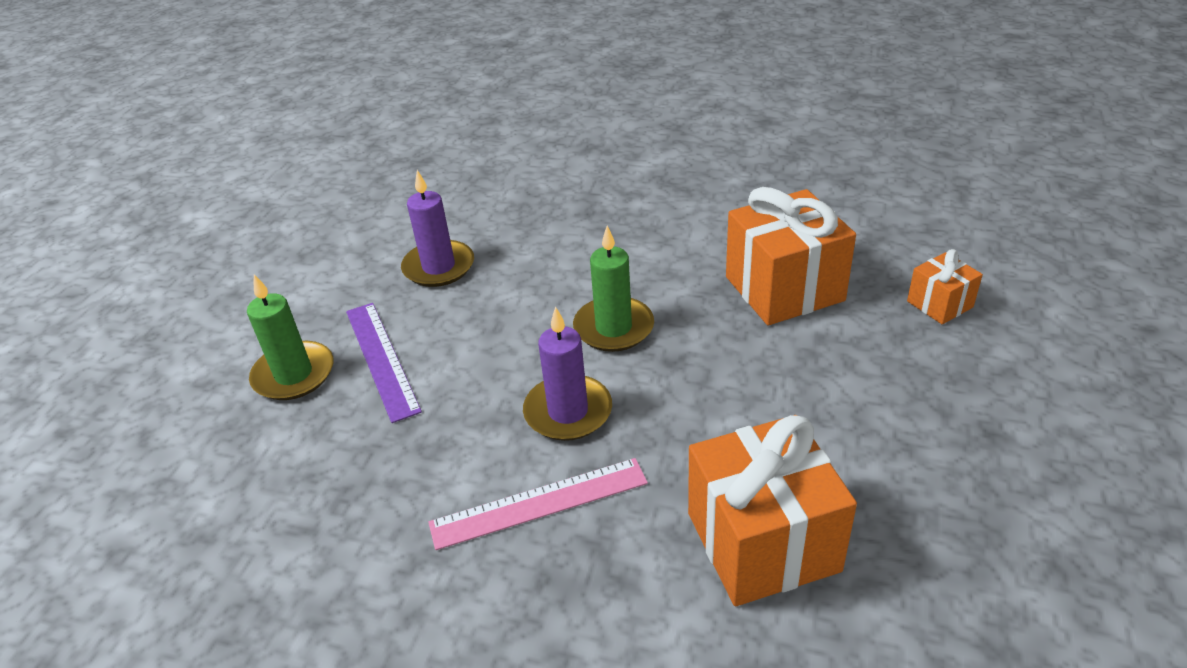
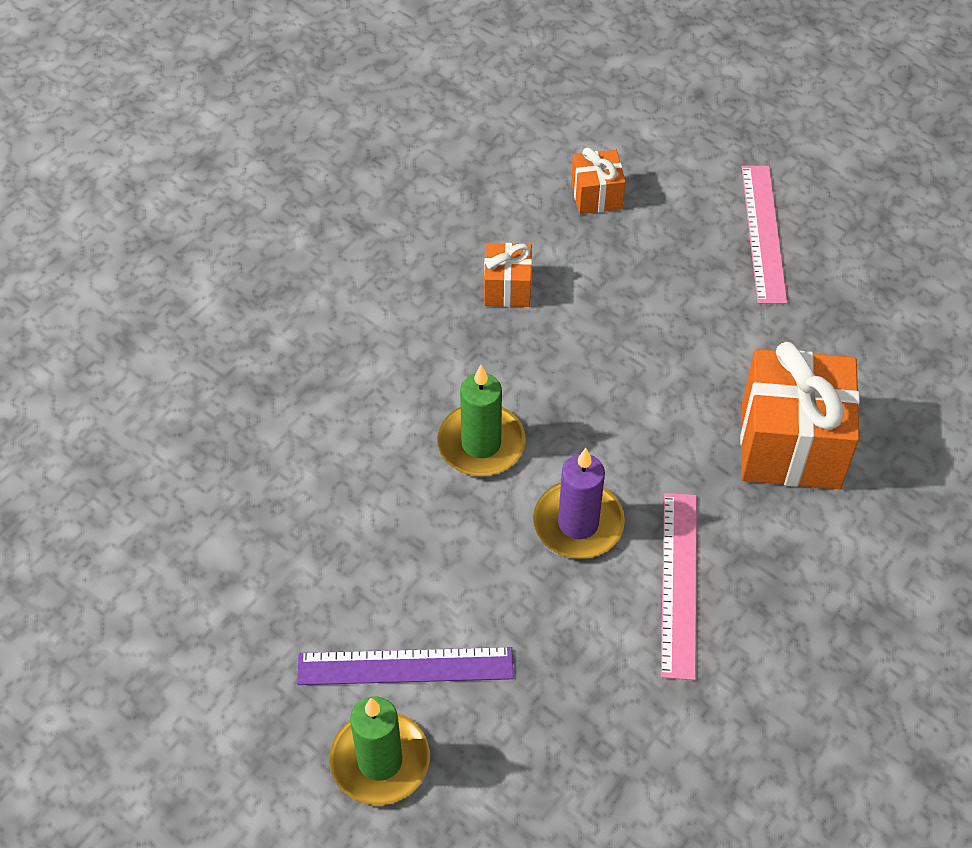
camera: 70 degrees left, 15 degrees up
purple candle [401,170,474,287] -> none
orange gift [726,187,856,325] -> orange gift [484,243,532,307], size x0.50
none -> pink ruler [741,166,787,304]

